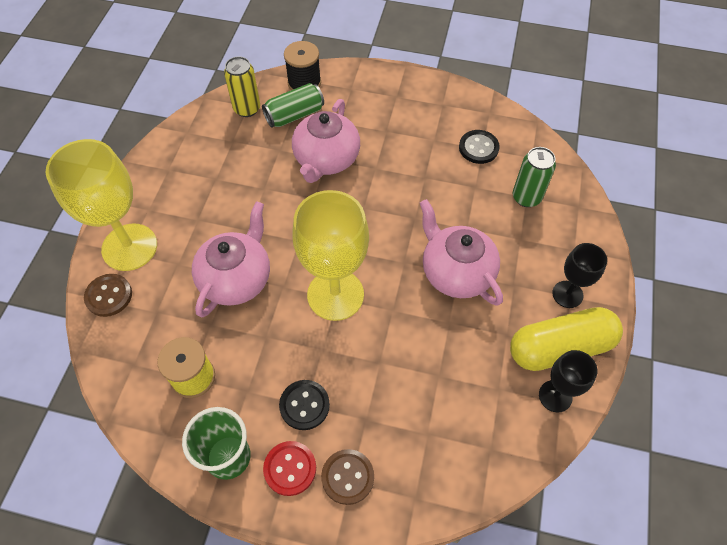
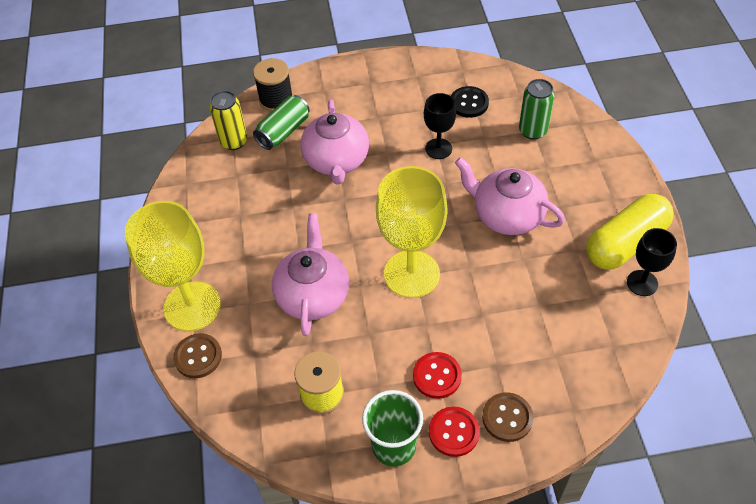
camera: 20 degrees left, 5 degrees down
black button [279,380,330,430] -> red button [413,352,462,399]
black goblet [552,243,607,308] -> black goblet moved to [424,93,456,159]

